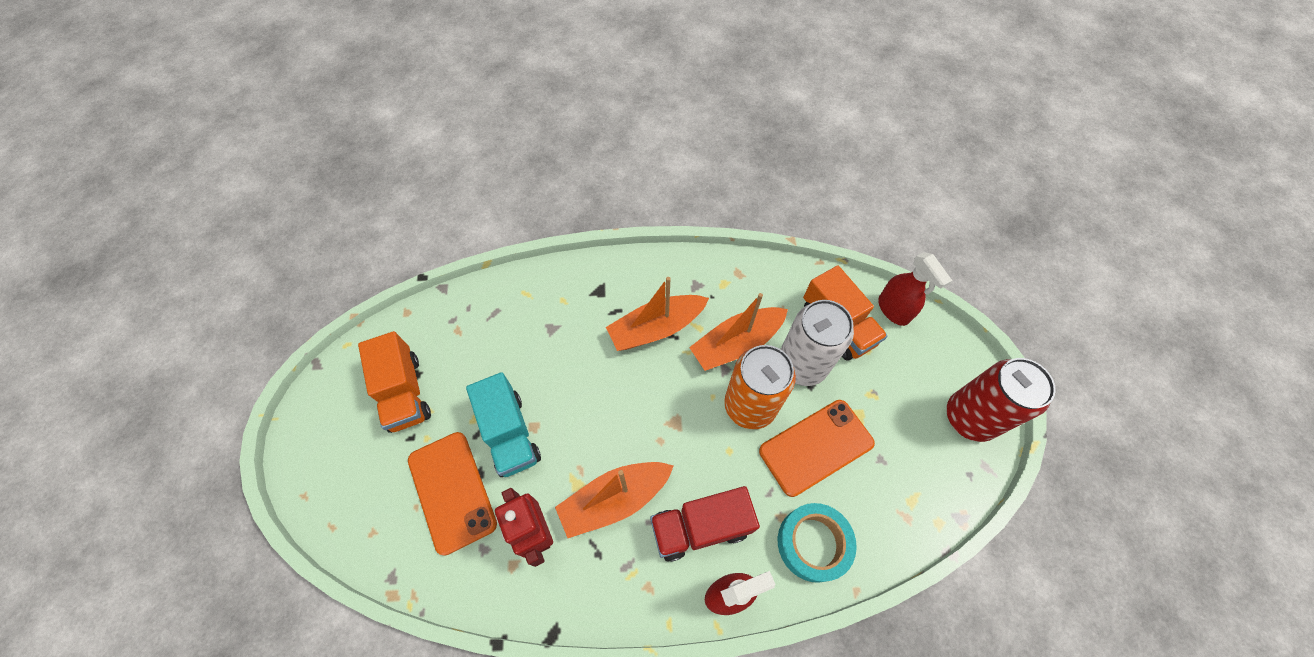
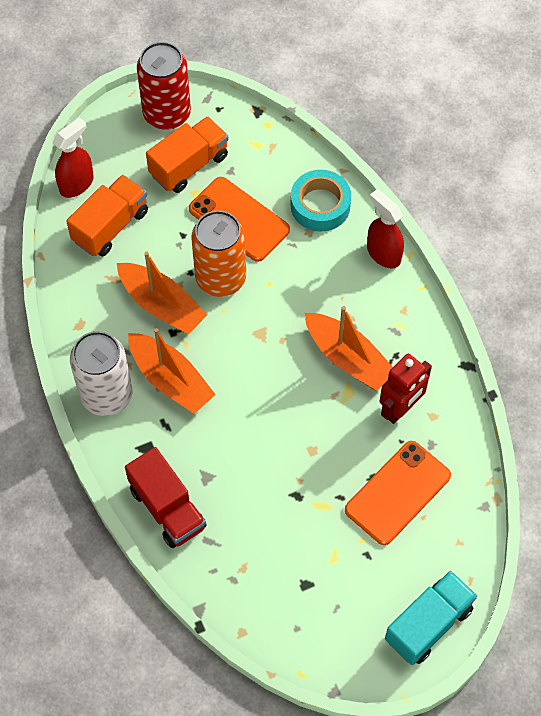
camera: 110 degrees left, 0 degrees up
orange truck [358,331,431,433] -> orange truck moved to [146,117,229,193]
turquoise truck [466,372,541,477] -> turquoise truck moved to [385,571,477,665]
red truck [650,486,760,562] -> red truck moved to [125,447,207,548]
white can [781,300,854,386] -> white can moved to [70,331,132,416]

